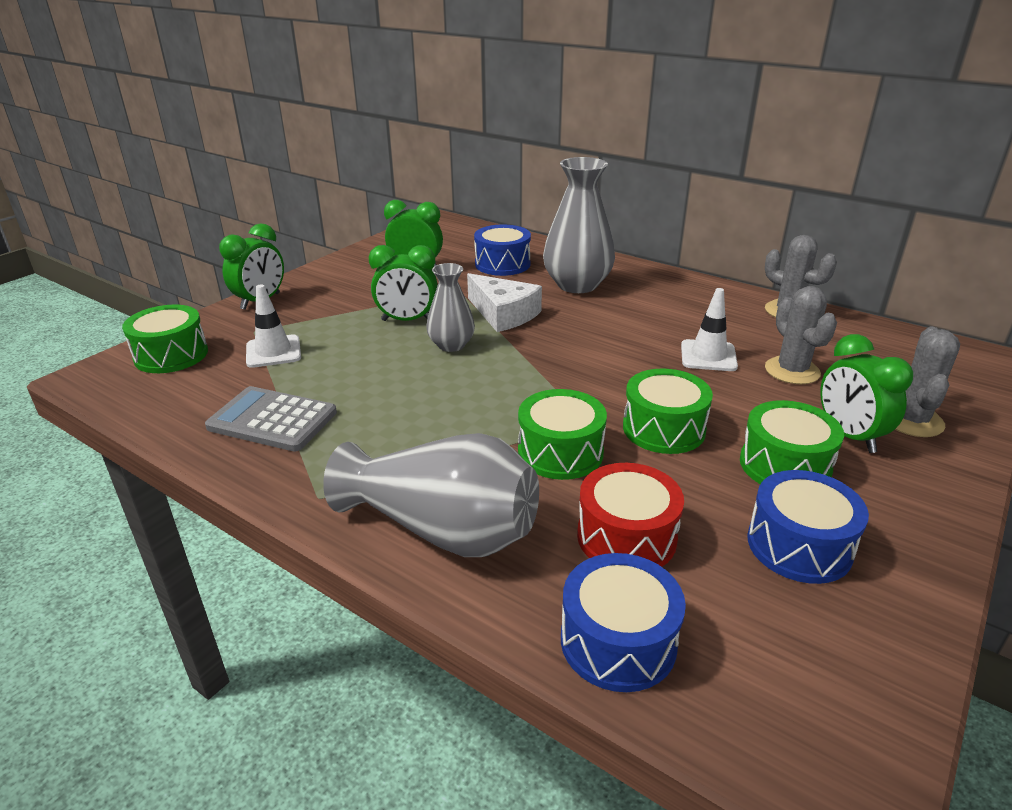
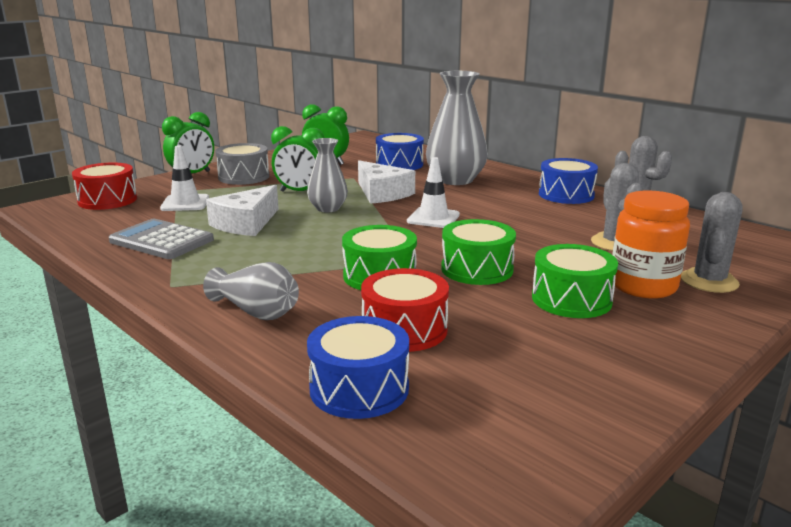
camera: 10 degrees right, 10 degrees down
green drum [122,305,208,373] -> red drum [72,162,137,210]
grey vase [323,433,539,557] -> grey vase [203,262,299,320], size x0.58
white traffic cone [681,288,738,371] -> white traffic cone moved to [407,157,460,228]
blue drum [748,470,869,584] -> blue drum moved to [539,158,598,204]
green clock [820,334,913,453] -> orange jar [612,191,690,299]
none -> white cheese [206,185,279,236]
none -> grey drum [215,143,269,185]

